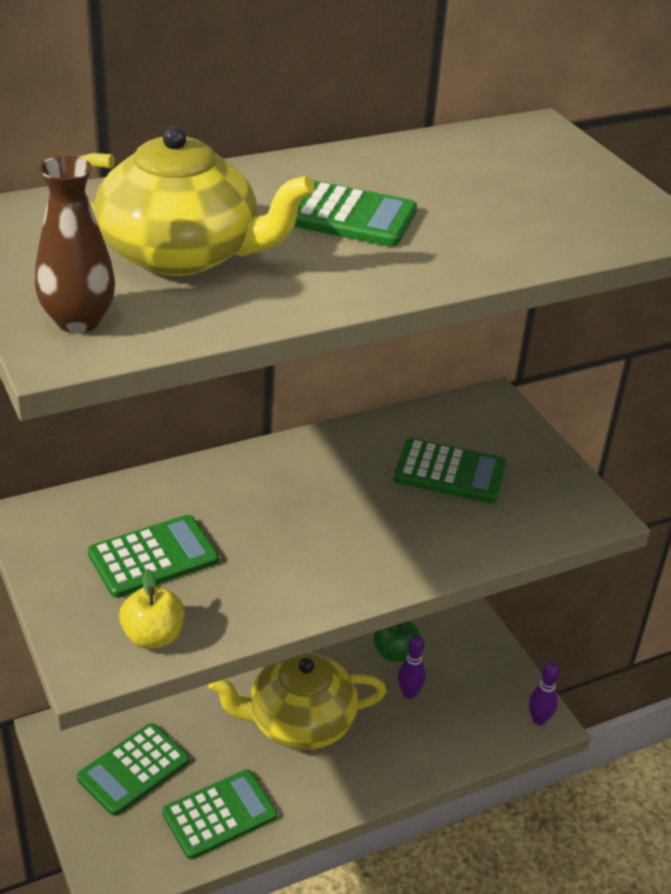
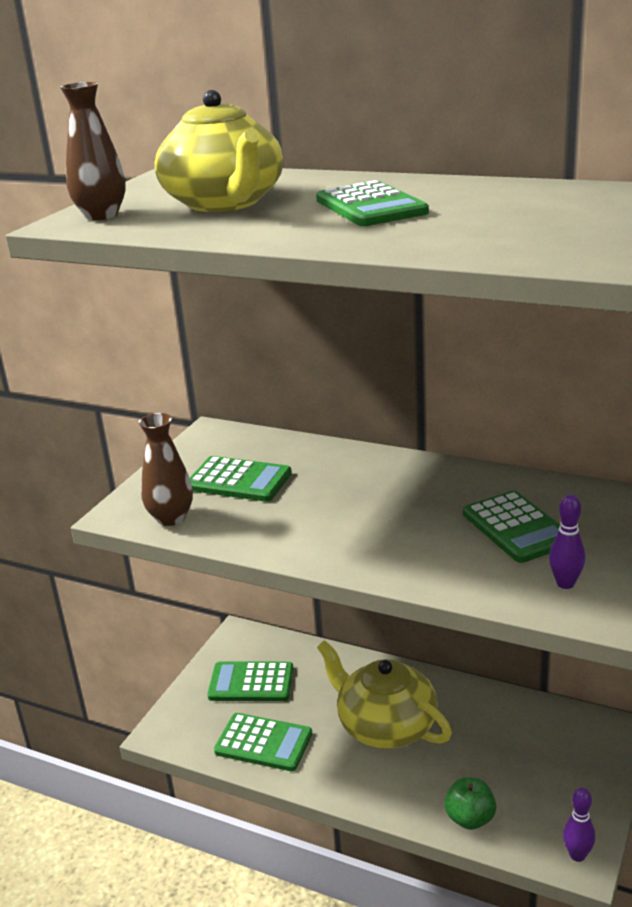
camera: 55 degrees right, 10 degrees down
yellow apple [119,569,185,649] -> brown vase [139,413,193,526]
green apple [374,621,420,662] -> green apple moved to [444,777,496,830]
purple bowling pin [398,635,426,699] -> purple bowling pin moved to [549,495,585,589]

